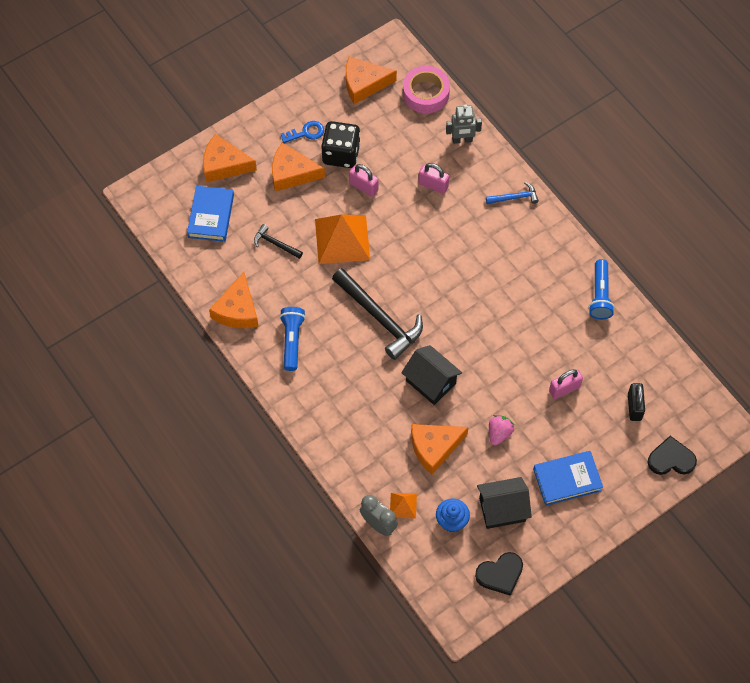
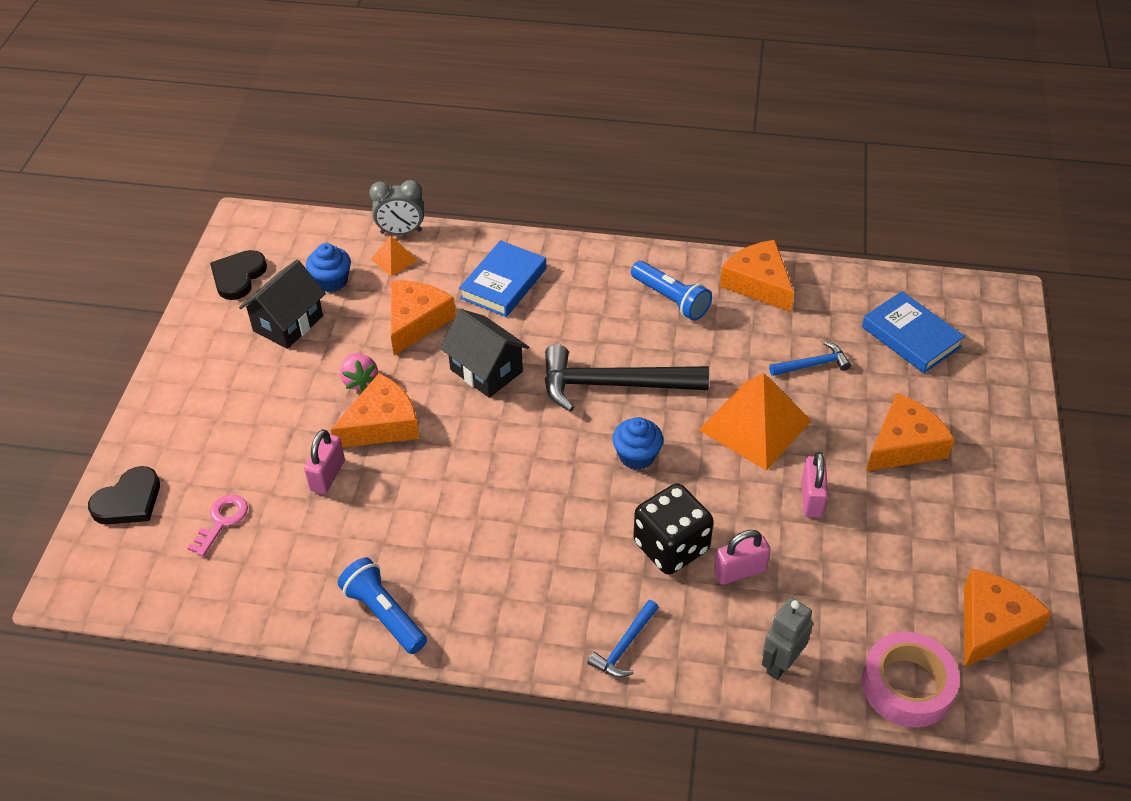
camera: 135 degrees right, 15 degrees down
orange cheese [203,134,257,183] -> orange cheese moved to [330,373,420,448]
black hammer [254,224,303,259] -> blue hammer [769,342,851,376]
blue key [281,121,324,143] -> none
black dice [321,121,361,168] -> black dice moved to [633,483,714,575]
pink padlock [349,164,379,197] -> pink padlock turned 75 degrees counterclockwise [801,452,828,518]
black house [401,345,462,405] -> black house turned 45 degrees clockwise [440,309,529,398]
blue book [533,451,603,506] -> blue book moved to [459,240,546,317]
black padlock [628,383,645,421] -> pink key [188,495,248,556]
none -> blue cupcake [612,417,663,470]

